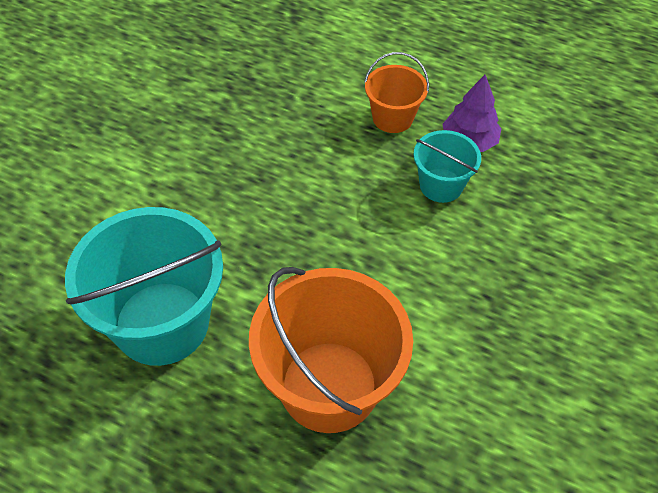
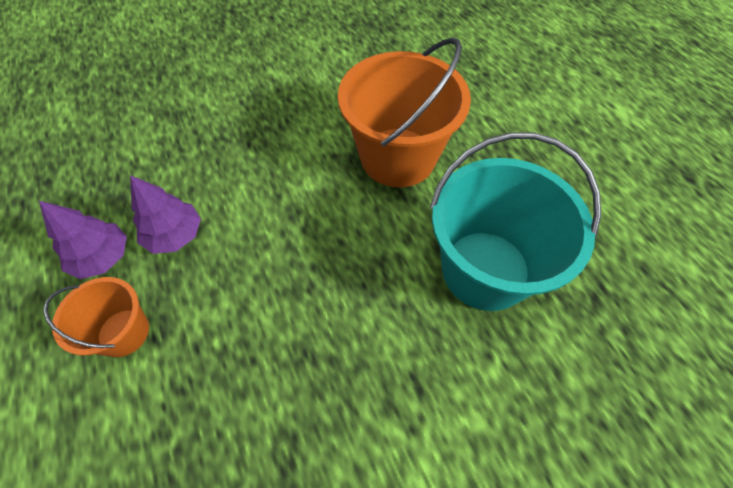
camera: 140 degrees left, 5 degrees up
turquoise bucket [414,130,481,203] -> purple tree [130,175,201,254]

